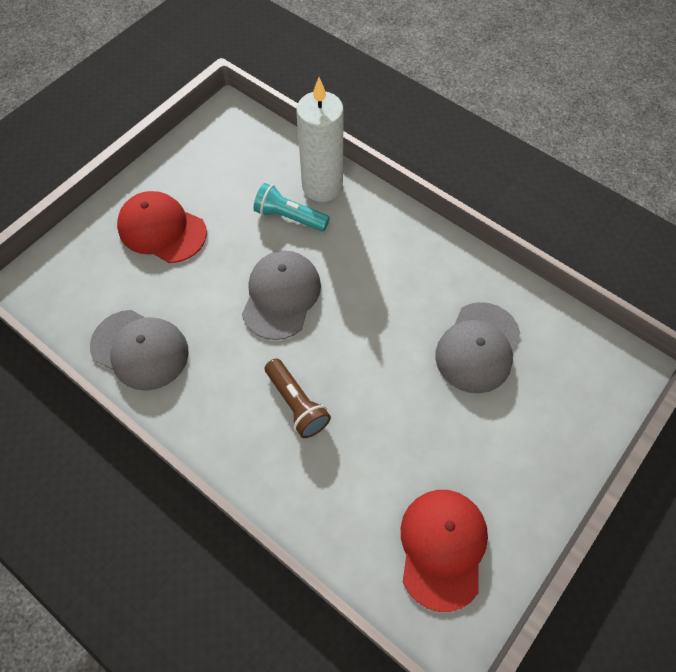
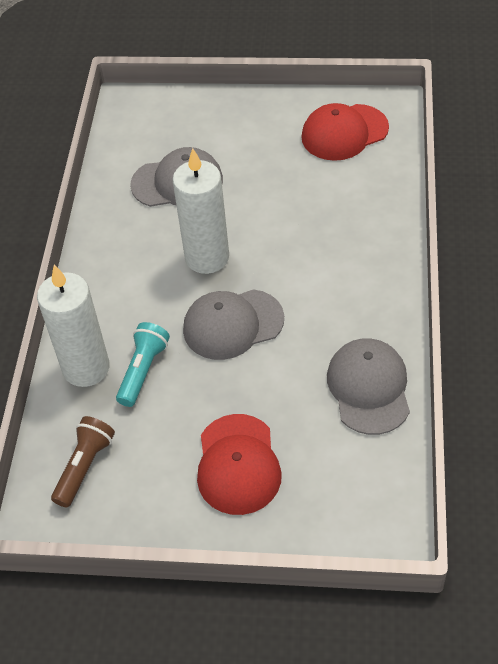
camera: 120 degrees left, 10 degrees down
turquoise flashlight [254,183,330,231] -> turquoise flashlight turned 150 degrees counterclockwise [116,322,170,407]
brown flashlight [265,359,331,438] -> brown flashlight moved to [51,416,115,508]
none -> white candle [172,148,229,274]

